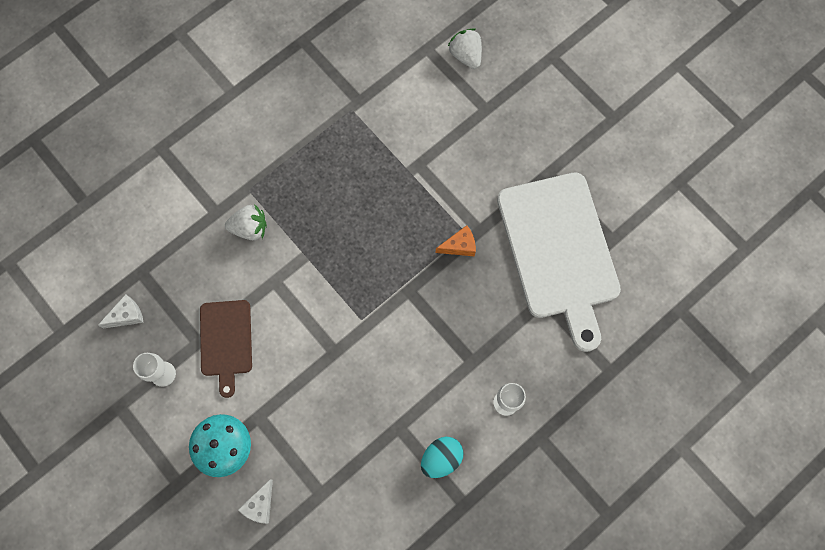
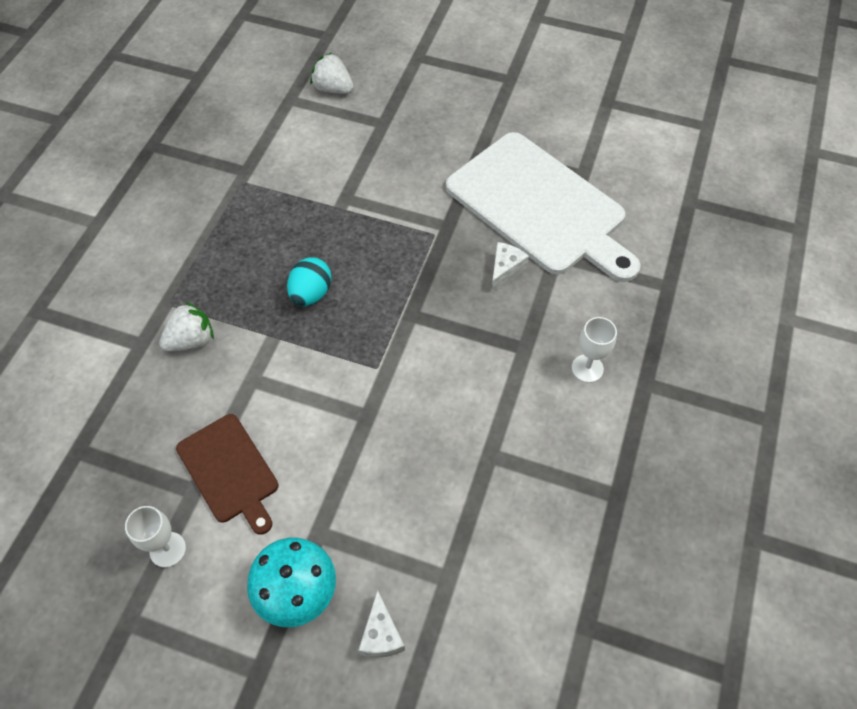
camera: 30 degrees left, 15 degrees down
white cheese [98,294,144,328] -> white cheese moved to [491,242,529,292]
turquoise egg [421,437,464,478] -> turquoise egg moved to [287,257,331,306]
orange cheese [436,225,476,256] -> none

